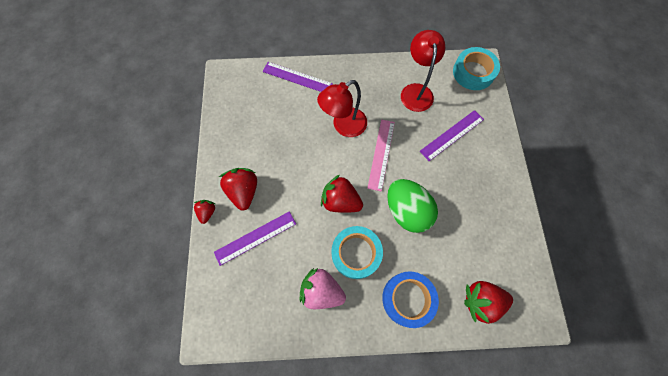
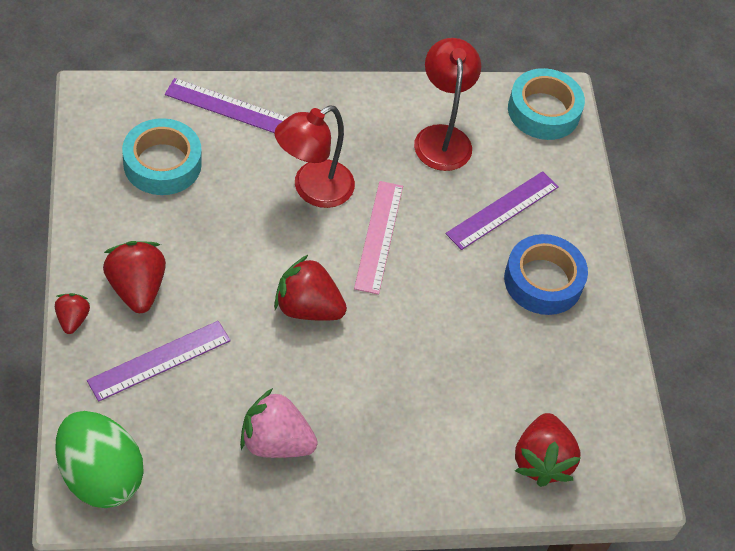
camera: 10 degrees left, 15 degrees down
turquoise tape [331,226,383,279] -> turquoise tape moved to [122,118,202,195]
blue tape [382,271,439,328] -> blue tape moved to [504,234,588,315]
green egg [387,179,438,233] -> green egg moved to [56,411,144,508]
red strawberry [464,281,513,324] -> red strawberry turned 75 degrees counterclockwise [515,413,581,487]

